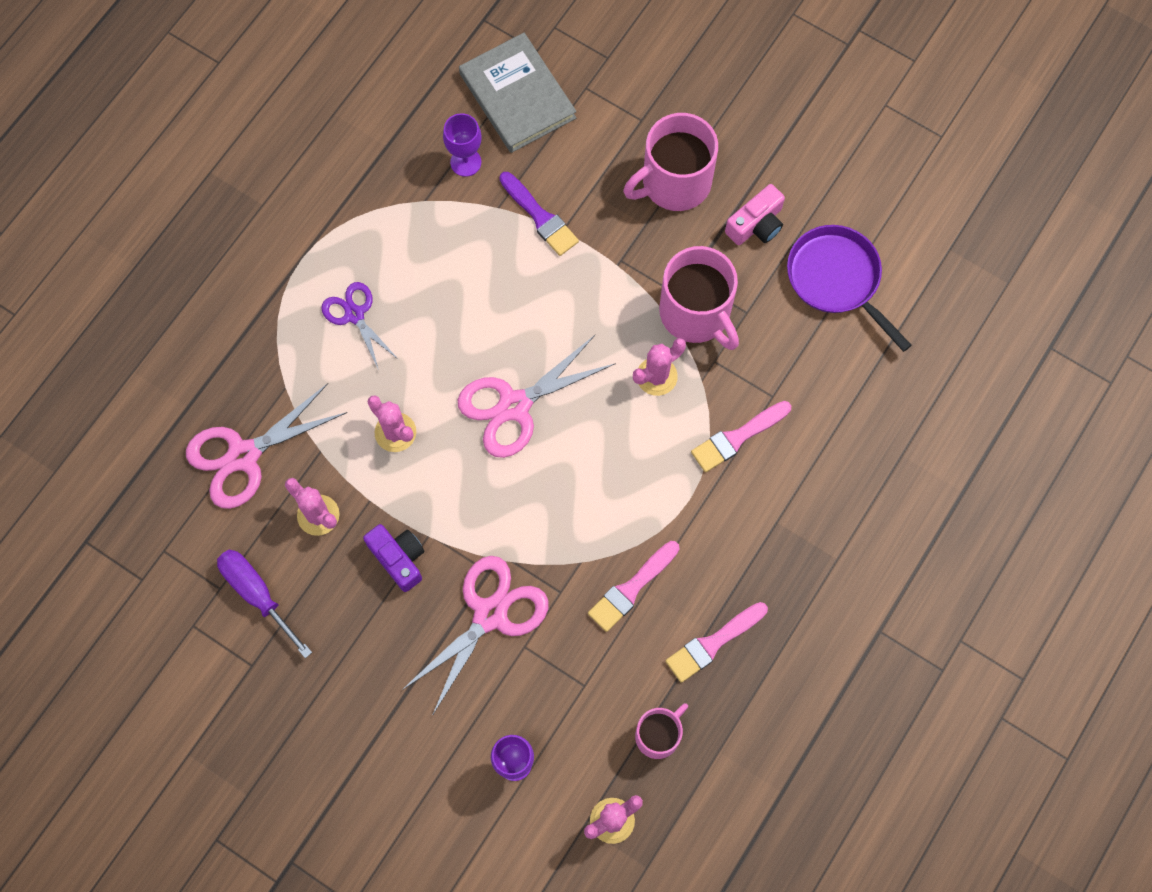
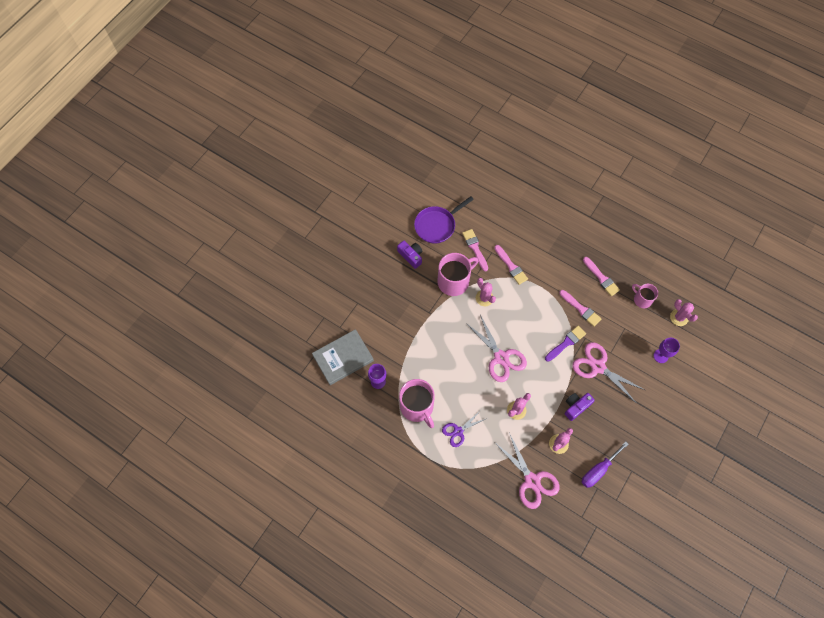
camera: 90 degrees left, 5 degrees down
purple brush [499,172,579,256] -> purple brush moved to [545,326,586,362]
pink mug [623,113,718,211] -> pink mug moved to [399,379,435,428]
pink camera [725,184,785,245] -> purple camera [397,240,422,269]
none -> pink brush [462,229,488,272]

